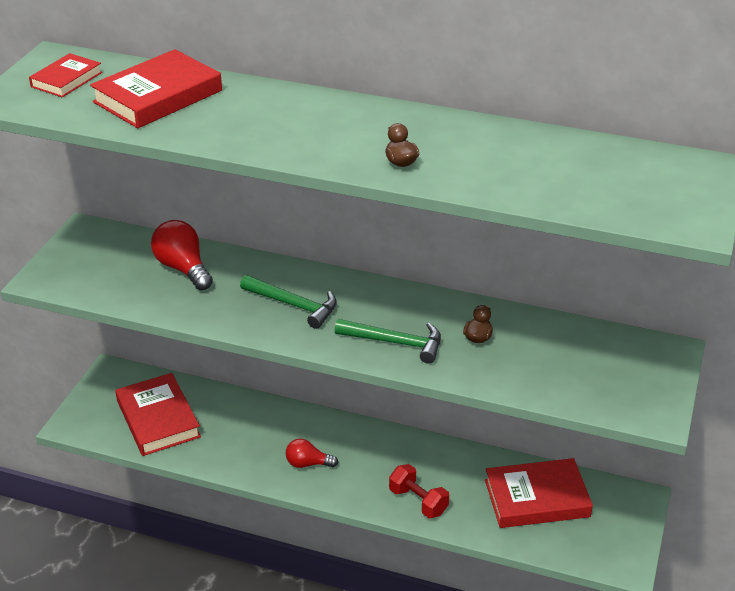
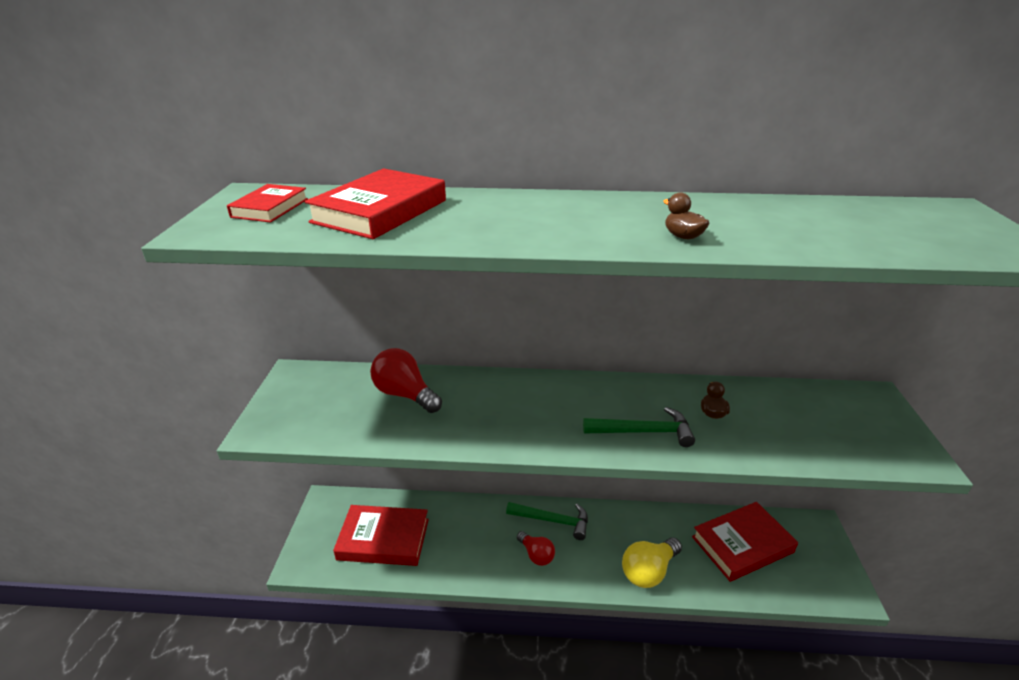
camera: 15 degrees left, 5 degrees down
red book [115,373,201,456] -> red book turned 45 degrees counterclockwise [333,505,429,566]
green hammer [240,275,337,329] -> green hammer moved to [506,502,588,540]
red light bulb [285,439,338,468] -> red light bulb turned 120 degrees counterclockwise [517,531,555,566]
red dumbbell [389,464,449,518] -> yellow light bulb [622,538,682,588]

